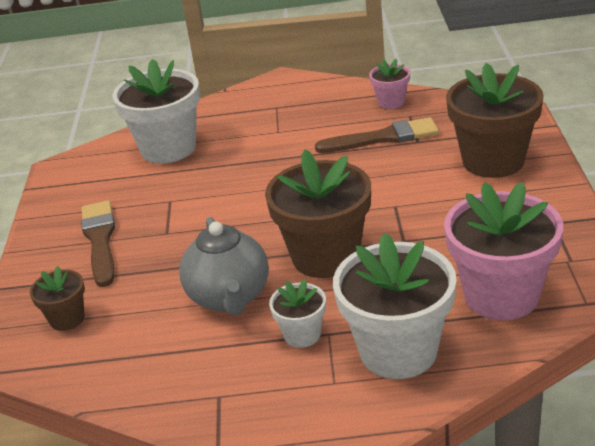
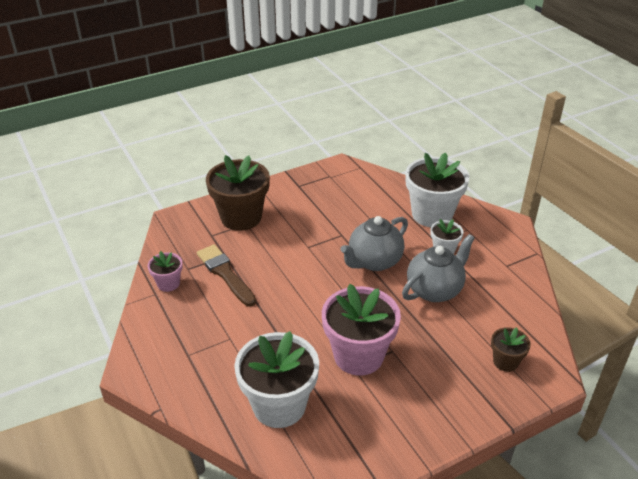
camera: 120 degrees left, 5 degrees up
brown brush [81,200,115,287] -> none
brown flower pot [265,150,371,278] -> grey teapot [340,216,408,271]
pink flower pot [444,182,563,321] -> pink flower pot moved to [322,284,401,375]

